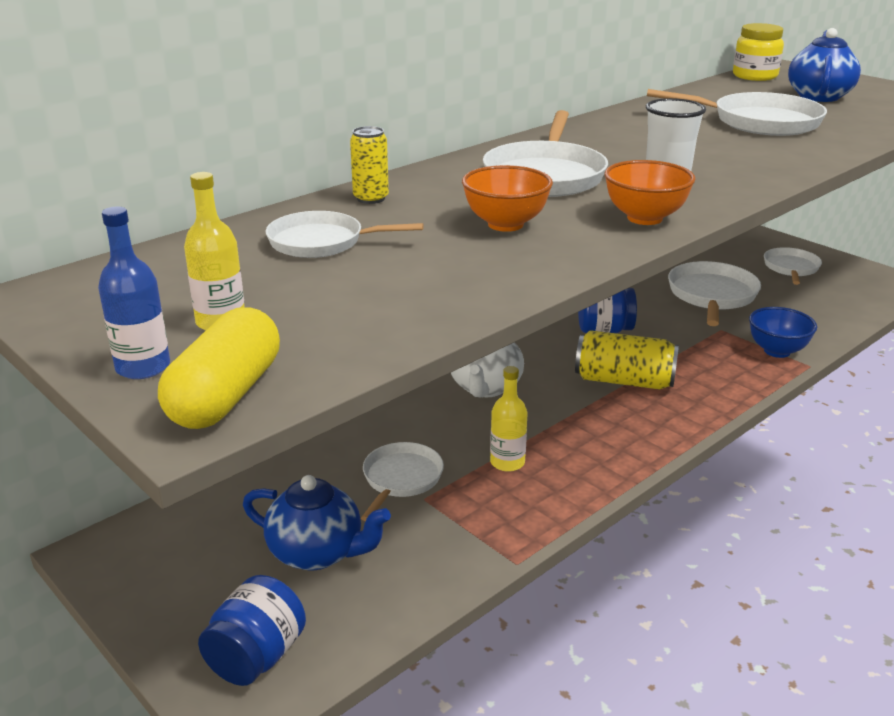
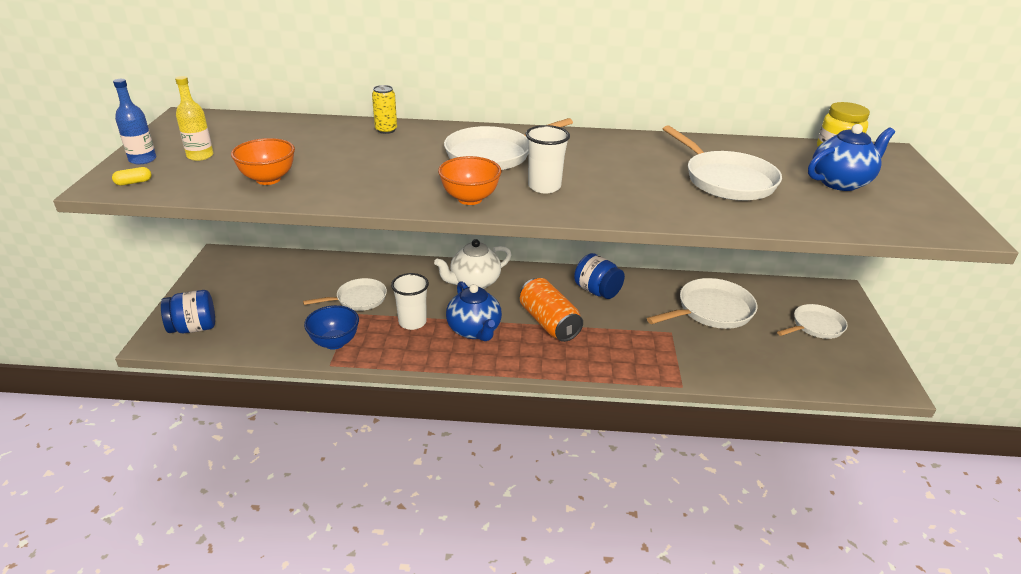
camera: 45 degrees right, 5 degrees up
yellow capsule [158,308,280,429] -> yellow capsule [112,167,151,186], size x0.42
blue teapot [243,475,391,570] -> blue teapot moved to [446,281,502,341]
white pan [266,211,424,258] -> none
orange bowl [462,165,553,232] -> orange bowl moved to [231,138,295,185]
yellow bottle [490,366,527,472] -> white cup [391,273,429,330]
yellow can [575,330,679,390] -> orange can [520,278,583,342]
blue bowl [749,307,817,358] -> blue bowl moved to [304,305,359,350]

